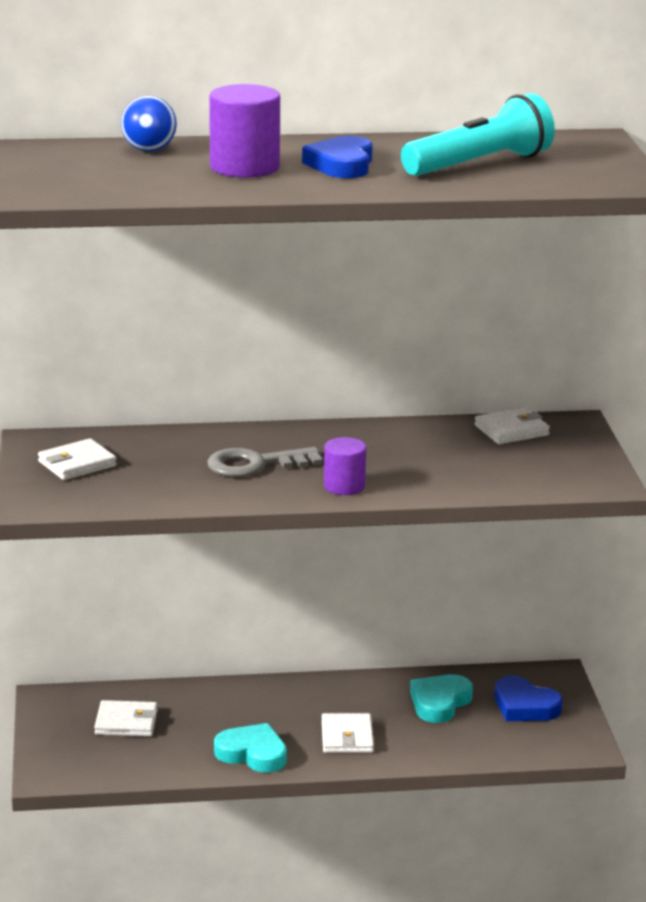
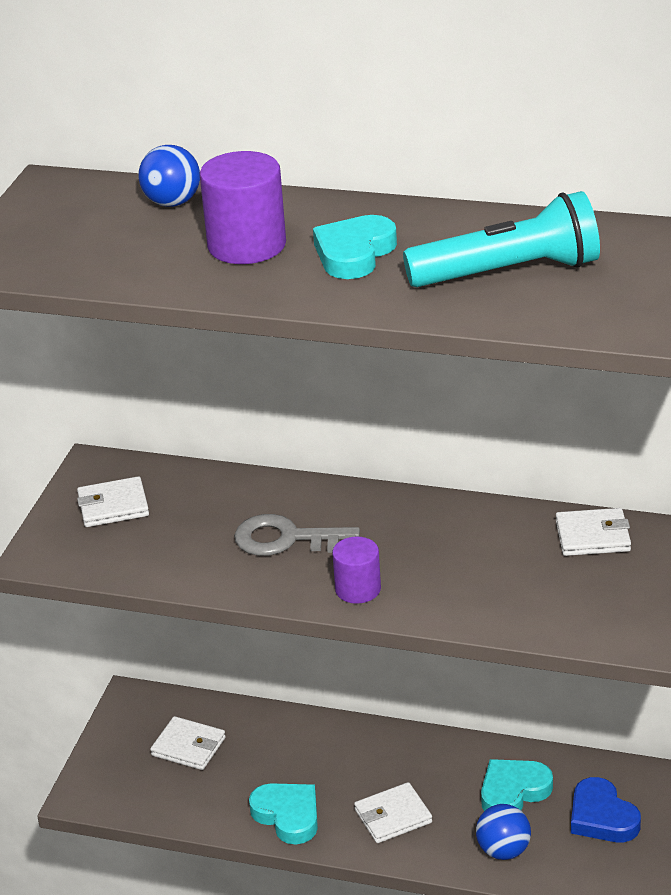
camera: 25 degrees right, 10 degrees up
blue heart [302,136,373,178] -> turquoise heart [313,215,397,279]
white wallet [322,713,374,753] -> white wallet turned 45 degrees clockwise [354,782,432,843]
none -> blue ball [476,804,531,860]

